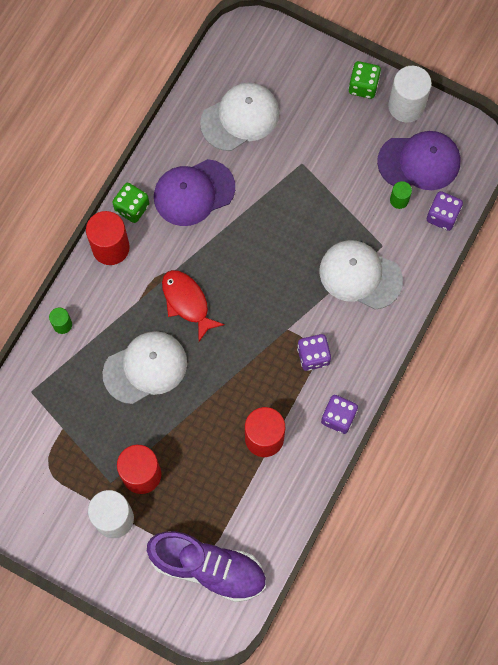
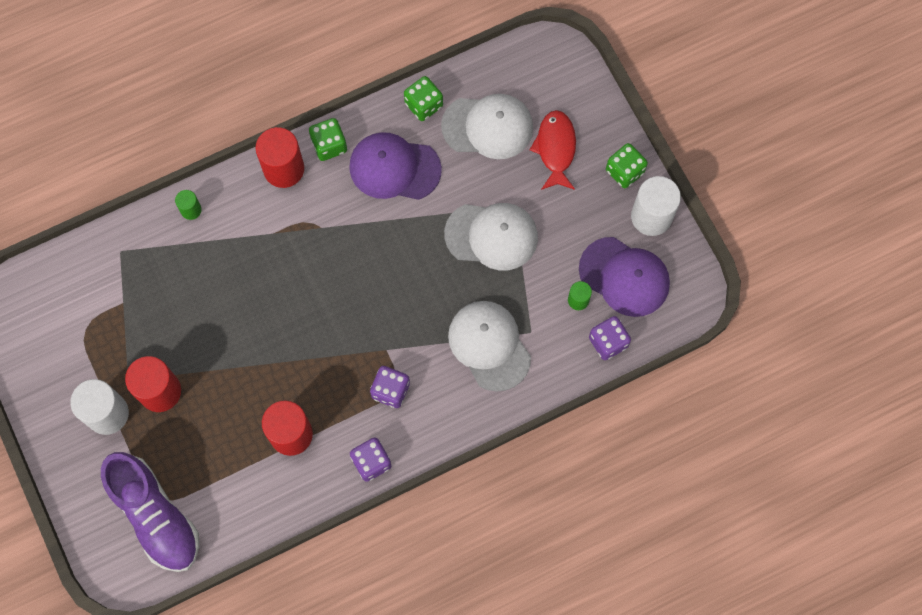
camera: 35 degrees right, 0 degrees up
white cap [103,331,187,404] -> white cap moved to [444,203,538,270]
red fish [162,270,225,342] -> red fish moved to [530,110,576,190]
none -> green dice [404,76,443,121]

